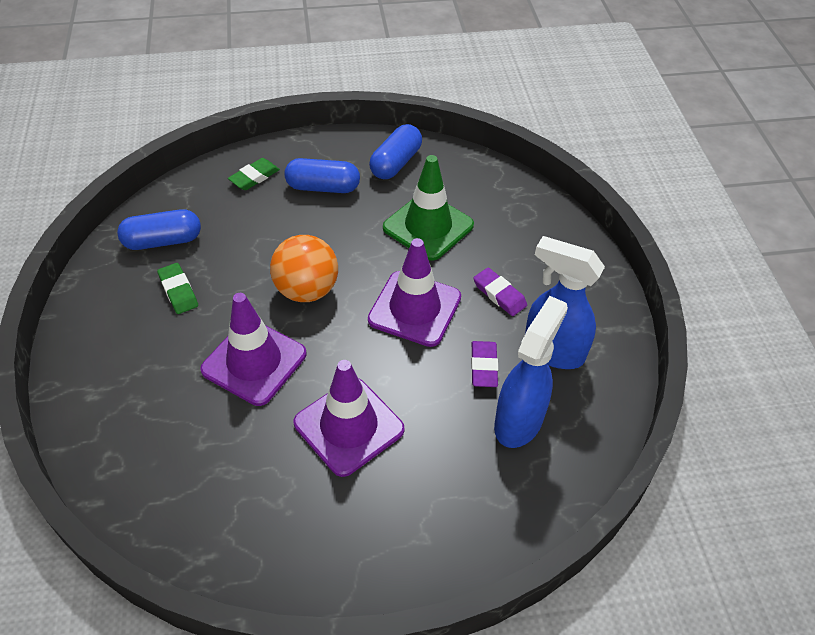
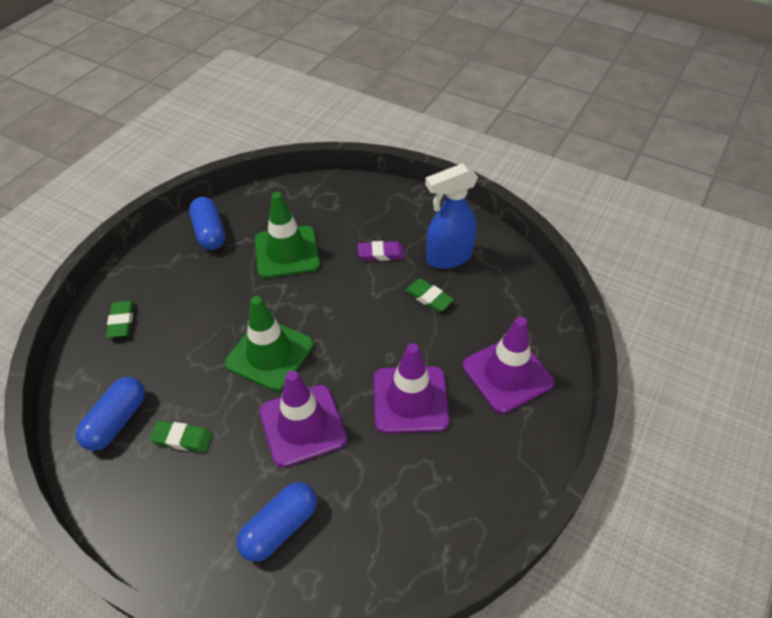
camera: 50 degrees left, 0 degrees up
orange ball [270,235,338,302] -> green traffic cone [225,296,313,391]
blue capsule [284,158,360,193] -> blue capsule moved to [237,482,317,562]
purple traffic cone [368,238,461,347] -> purple traffic cone moved to [463,317,554,414]
purple eraser [471,341,498,387] -> green eraser [405,279,454,312]
blue spray bottle [494,296,568,448] -> none

